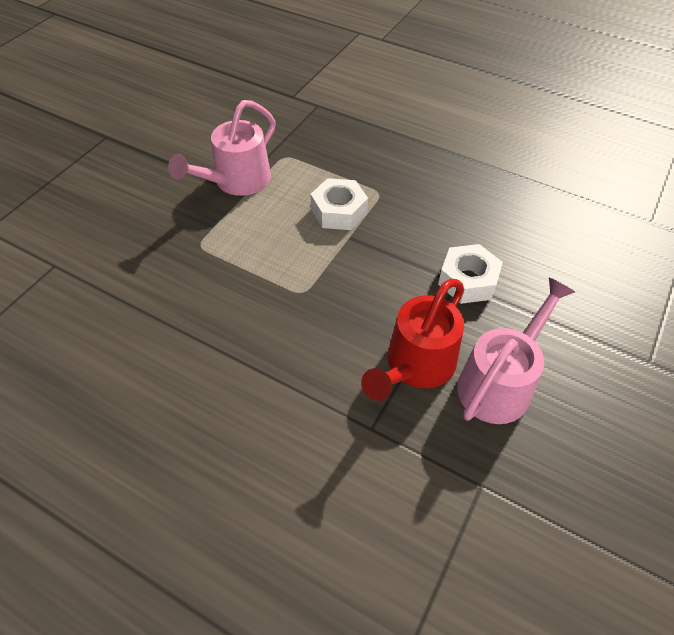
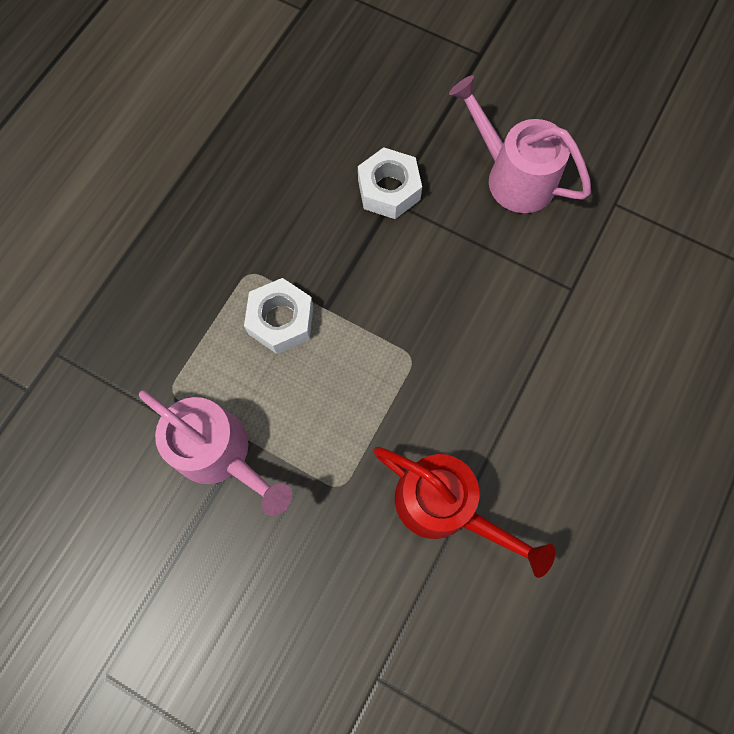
camera: 90 degrees left, 20 degrees up
red watering can [361,279,464,401] -> red watering can moved to [373,447,556,578]

